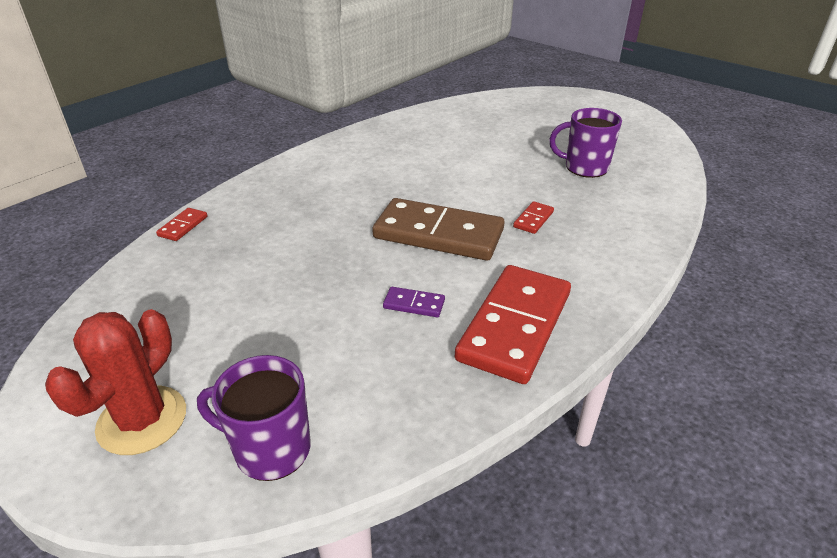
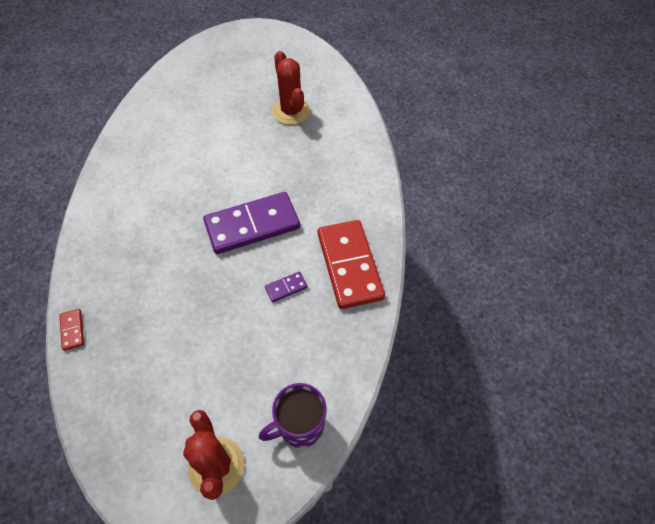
camera: 40 degrees left, 20 degrees up
brown domino [372,198,504,261] -> purple domino [203,192,300,254]
red domino [513,201,554,234] -> none
purple mug [549,108,622,178] -> red cactus [272,51,310,125]

